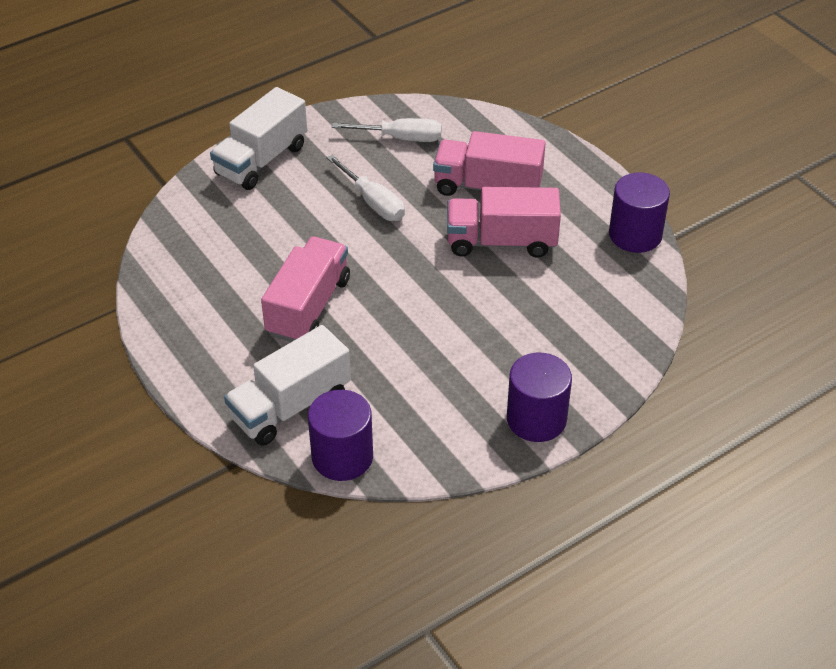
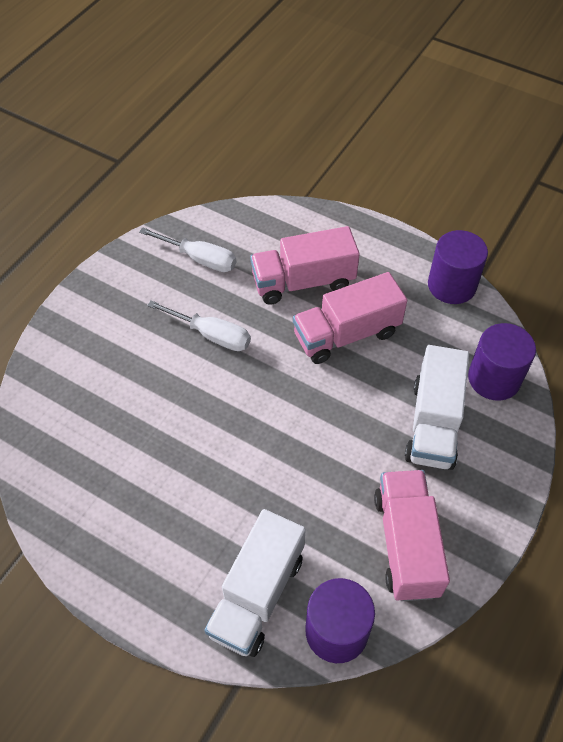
camera: 25 degrees left, 10 degrees up
white truck [210,87,307,190] -> white truck moved to [405,345,469,470]
pink truck [261,237,350,342] -> pink truck moved to [374,470,450,601]
white screwdriver [332,118,442,142] -> white screwdriver turned 45 degrees clockwise [139,227,236,272]
purple cylinder [507,353,572,442] -> purple cylinder moved to [468,323,536,401]

